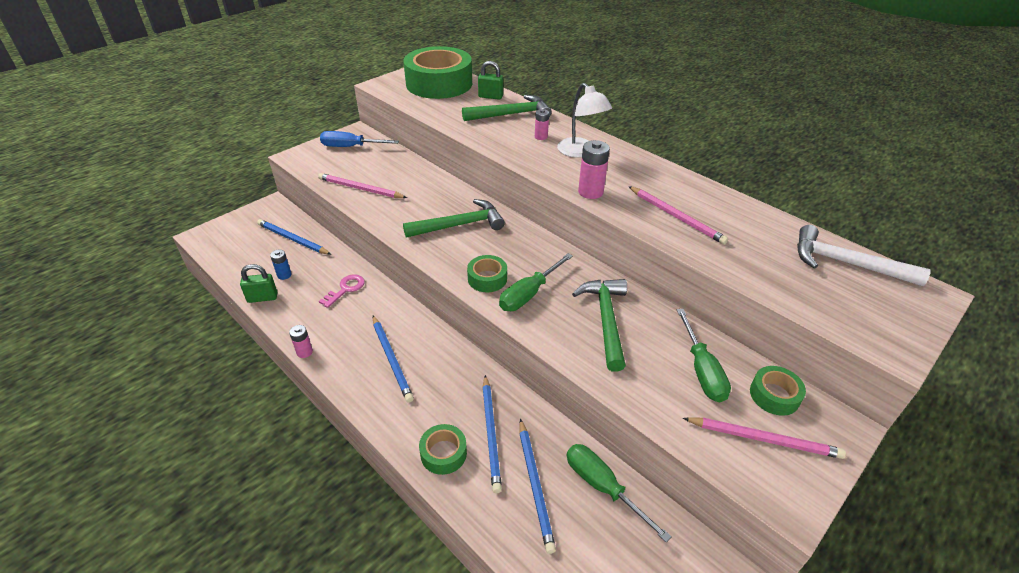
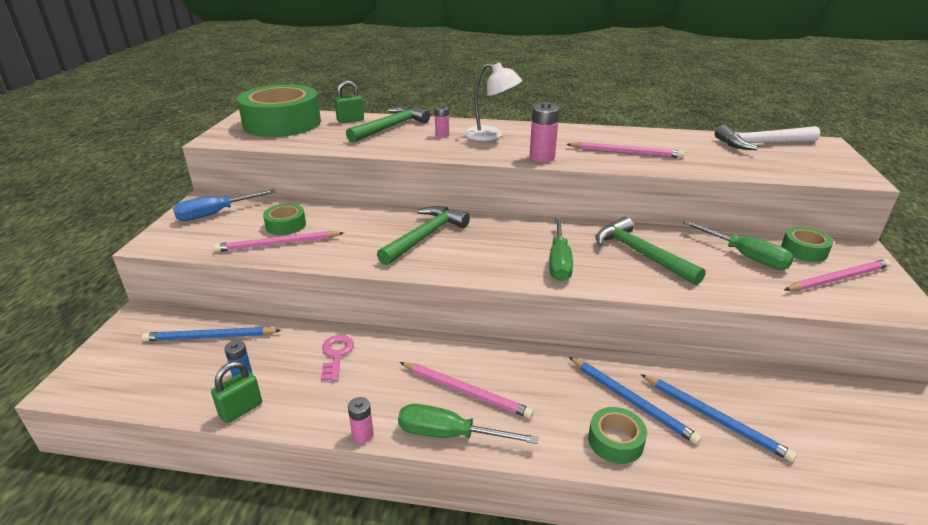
camera: 35 degrees left, 10 degrees down
blue pencil [373,316,414,403] -> pink pencil [400,362,534,418]
green tape [467,255,507,292] -> green tape moved to [263,204,306,235]
green screwdriver [567,444,672,543] -> green screwdriver moved to [398,404,538,444]

